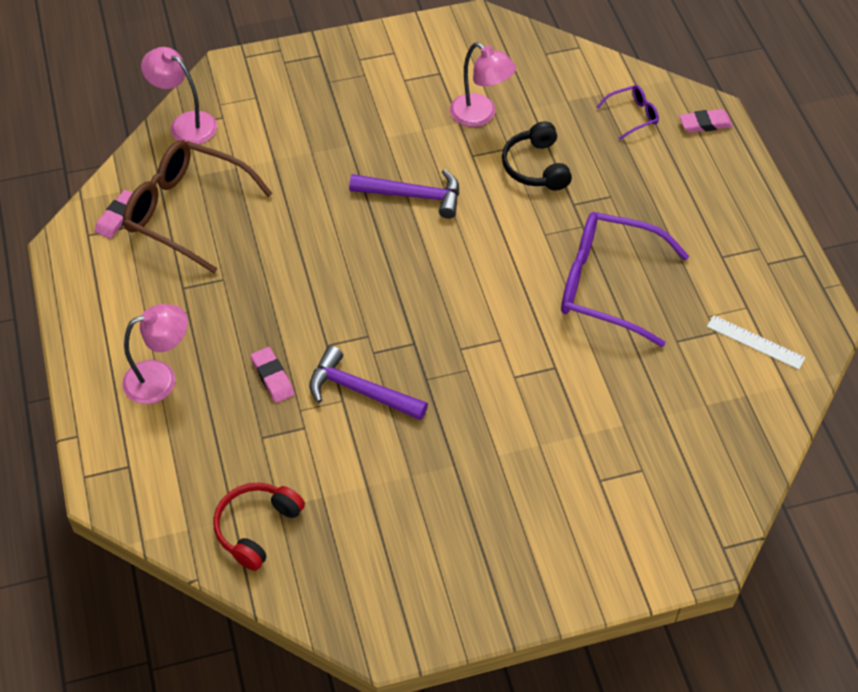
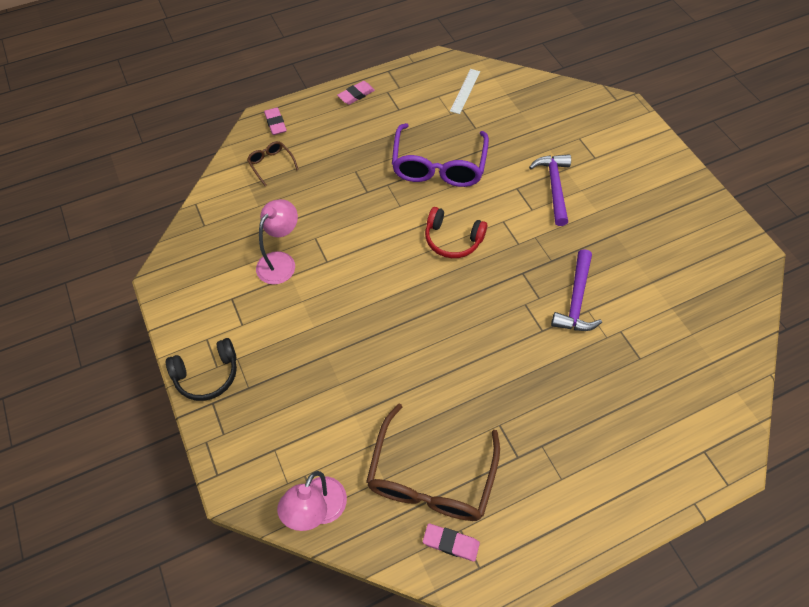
camera: 100 degrees left, 5 degrees up
pink lamp [122,304,188,404] -> none
red headphones [213,482,305,571] -> red headphones moved to [425,207,487,258]
pink eraser [251,347,295,403] -> pink eraser moved to [337,81,375,105]
purple hammer [349,169,459,219] -> purple hammer moved to [529,154,571,226]
black headphones [502,121,572,191] -> black headphones moved to [166,338,237,401]
purple glasses [596,85,659,140] -> brown glasses [247,141,299,186]

